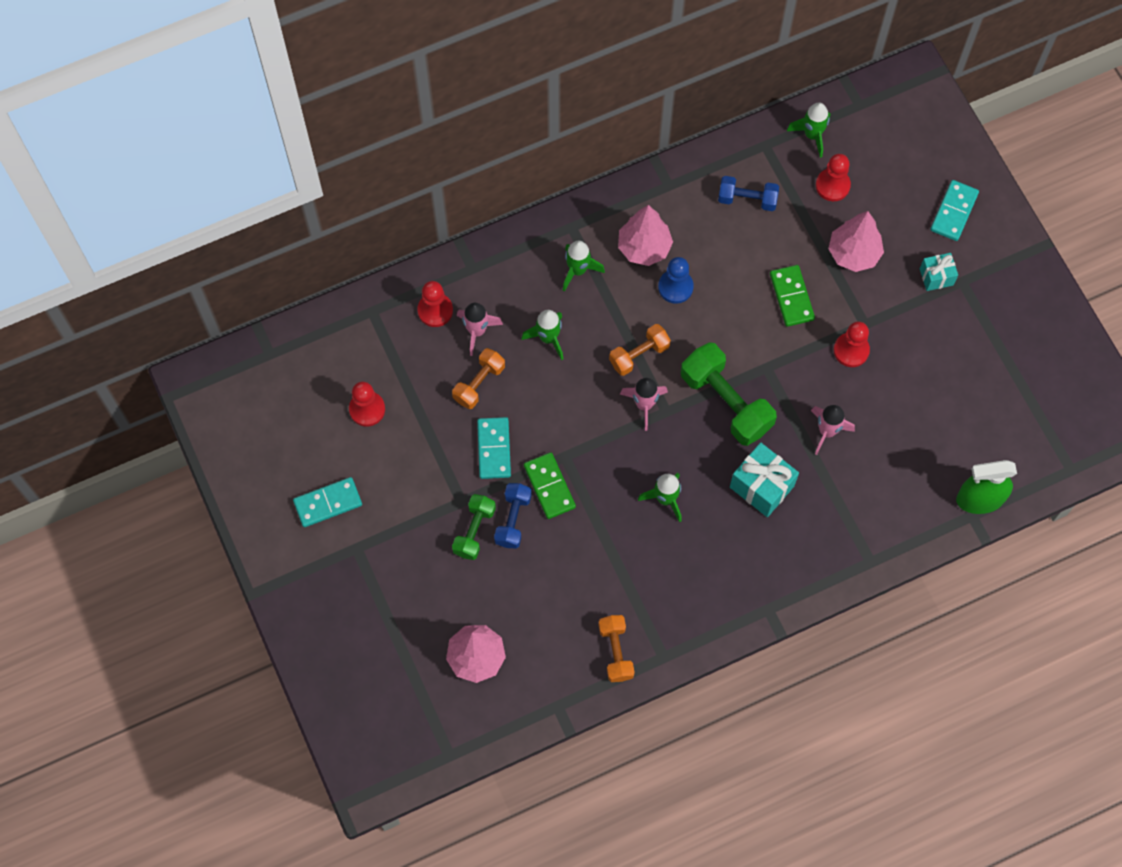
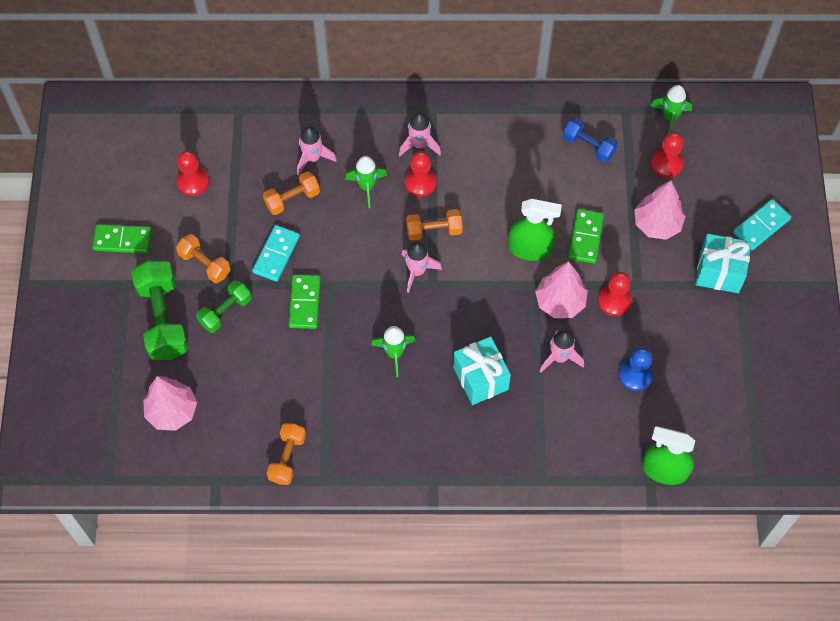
camera: 25 degrees right, 5 degrees down
turquoise domino [293,477,362,527] -> green domino [92,224,152,253]
red pawn [418,281,453,327] -> red pawn moved to [405,151,437,197]
blue dumbbell [494,483,532,549] -> none
green rocket [563,241,605,292] -> pink rocket [399,113,441,156]
pink tree [618,205,673,266] -> pink tree moved to [535,261,588,318]
blue pawn [658,257,694,304] -> blue pawn moved to [619,347,653,391]
green dumbbell [681,342,777,446] -> green dumbbell moved to [131,260,188,360]
turquoise gift [920,253,958,291] -> turquoise gift [695,233,751,293], size x1.66
none -> orange dumbbell [176,234,231,283]
none -> green spray bottle [508,199,562,261]

